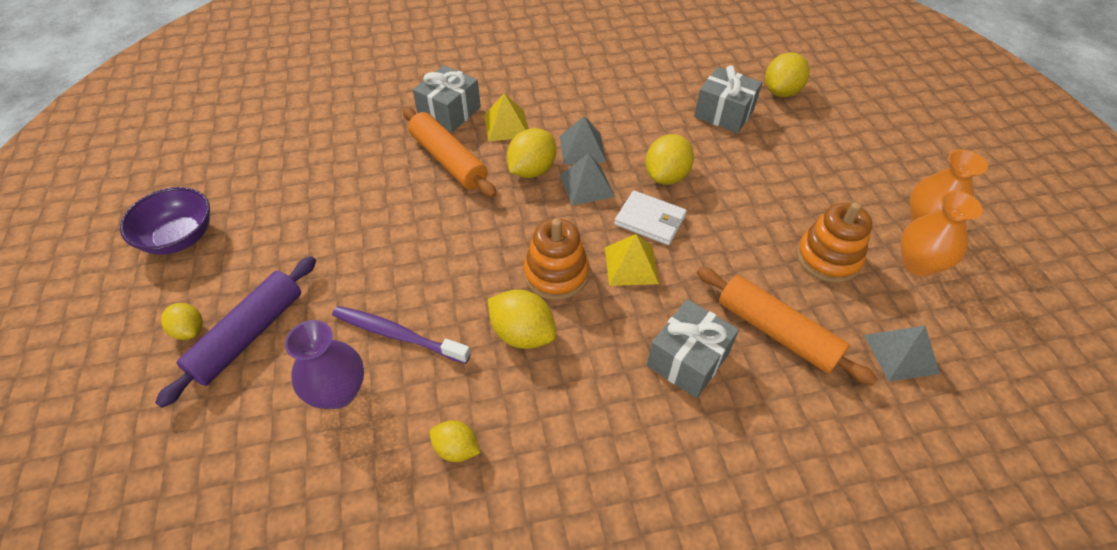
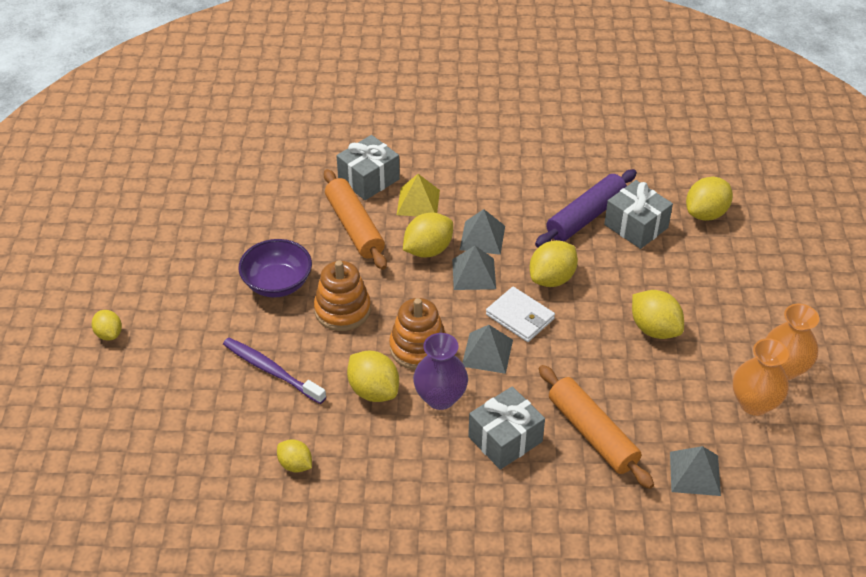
camera: 15 degrees right, 5 degrees down
purple bowl [120,187,210,255] -> purple bowl moved to [238,239,312,298]
purple rolling pin [155,256,316,408] -> purple rolling pin moved to [535,169,637,247]
purple vase [285,320,364,409] -> purple vase moved to [413,333,468,410]
yellow pyramid [605,234,659,286] -> grey pyramid [462,325,513,374]
orange stacking toy [797,202,872,283] -> orange stacking toy moved to [314,260,371,331]
none -> yellow lemon [632,290,684,339]

